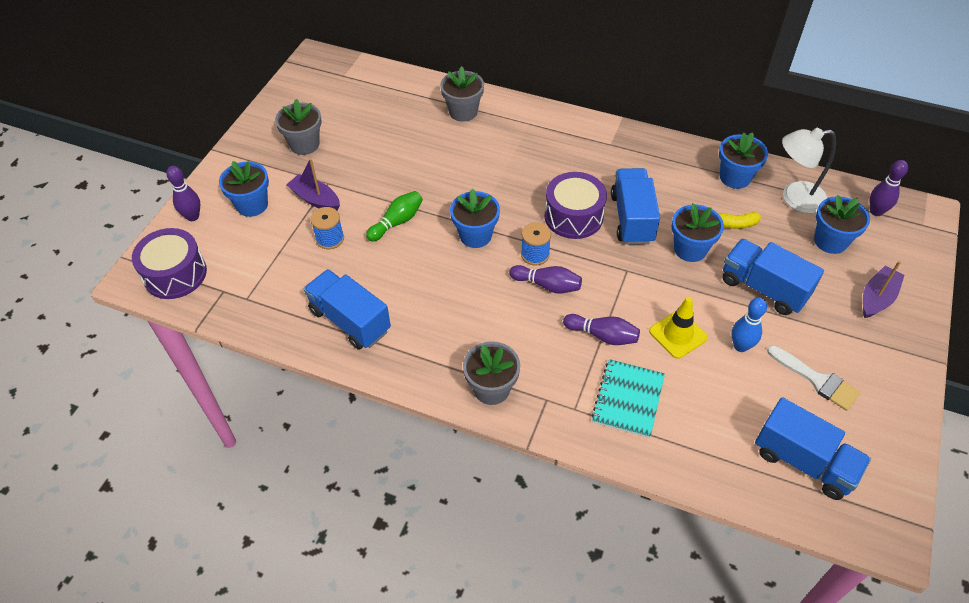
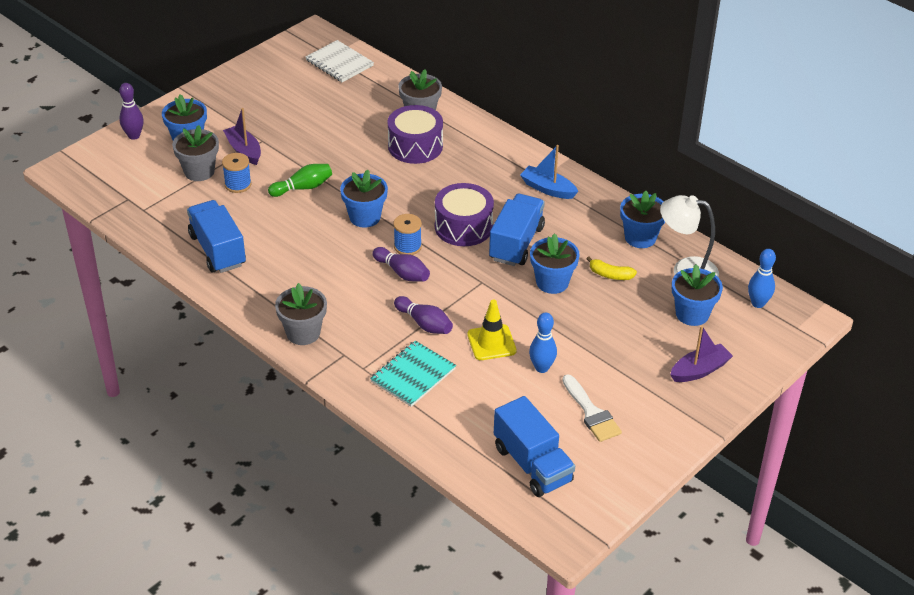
camera: 20 degrees right, 10 degrees down
purple drum [132,228,207,299] -> purple drum moved to [388,105,443,164]
grey flower pot [275,99,322,155] -> grey flower pot moved to [172,125,219,181]
blue truck [722,239,824,315] -> none
purple bowling pin [870,160,908,216] -> blue bowling pin [748,249,776,308]
none -> white notebook [305,40,374,82]
none -> blue boat [520,145,579,199]

